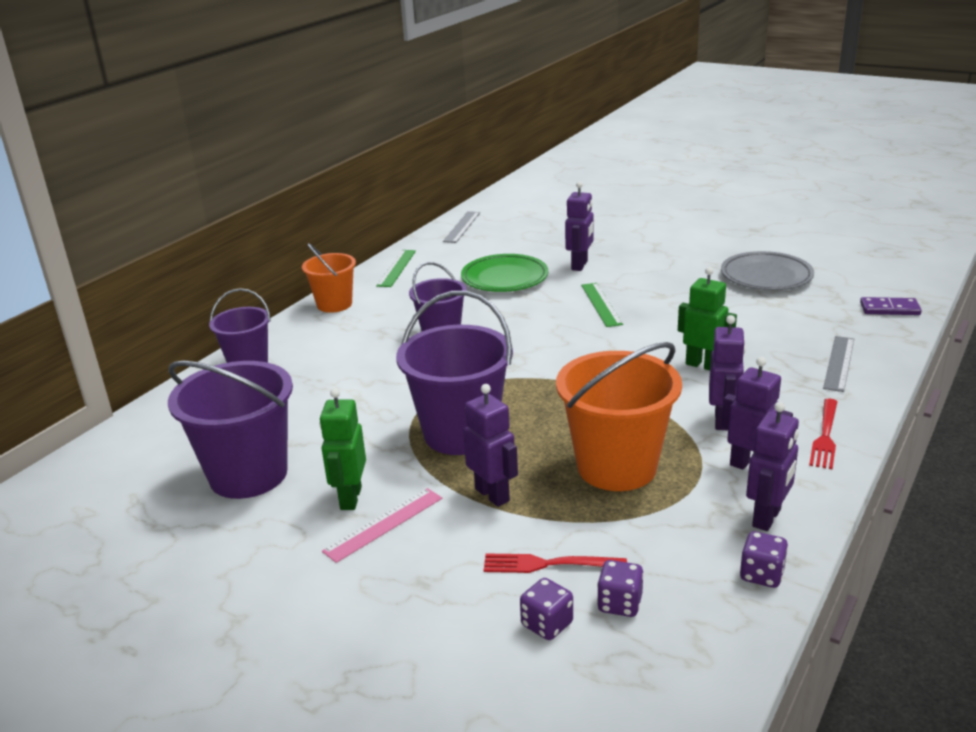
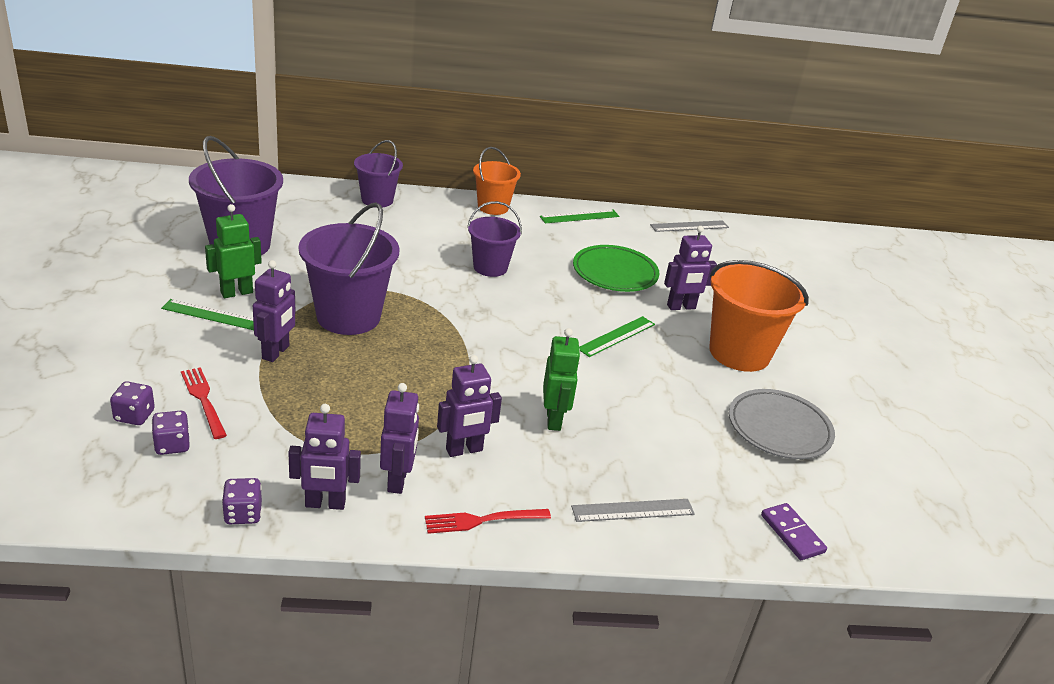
camera: 50 degrees right, 5 degrees up
pink ruler [322,488,442,563] -> green ruler [161,299,254,330]
orange bucket [556,342,682,491] -> orange bucket moved to [709,260,809,372]

